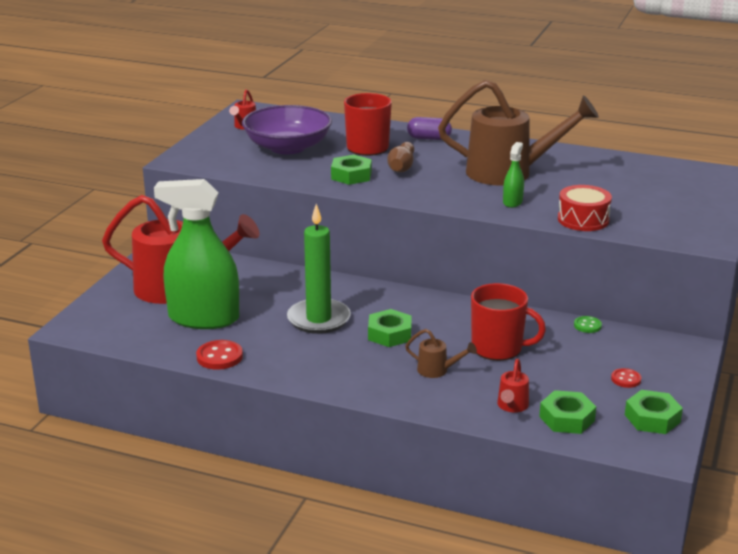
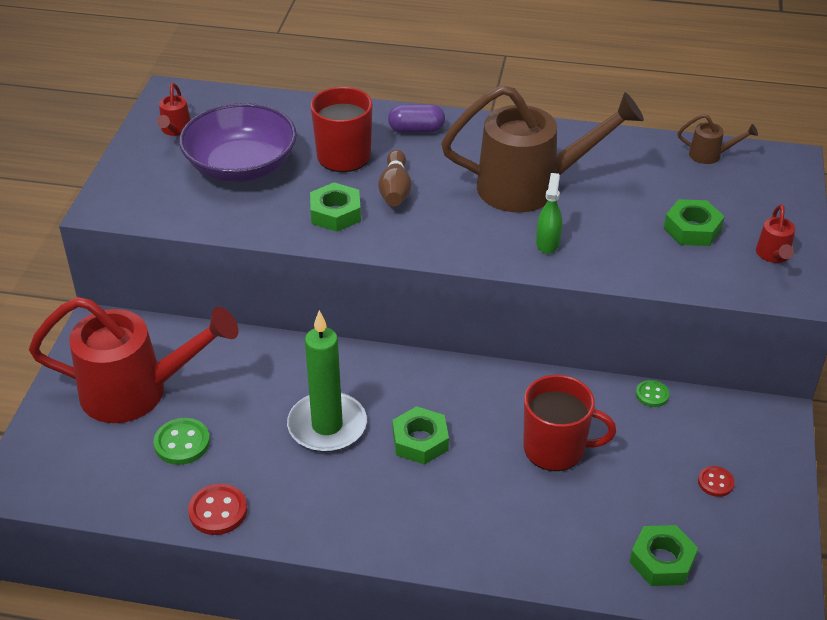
camera: 10 degrees left, 15 degrees up
green spray bottle [154,179,239,329] -> green button [153,418,210,465]
brown watering can [405,329,477,378] -> brown watering can moved to [678,114,758,164]
red watering can [497,359,529,412] -> red watering can moved to [756,204,795,263]
red drum [558,185,612,231] -> none
green nut [625,390,683,434] -> green nut moved to [664,199,725,246]

